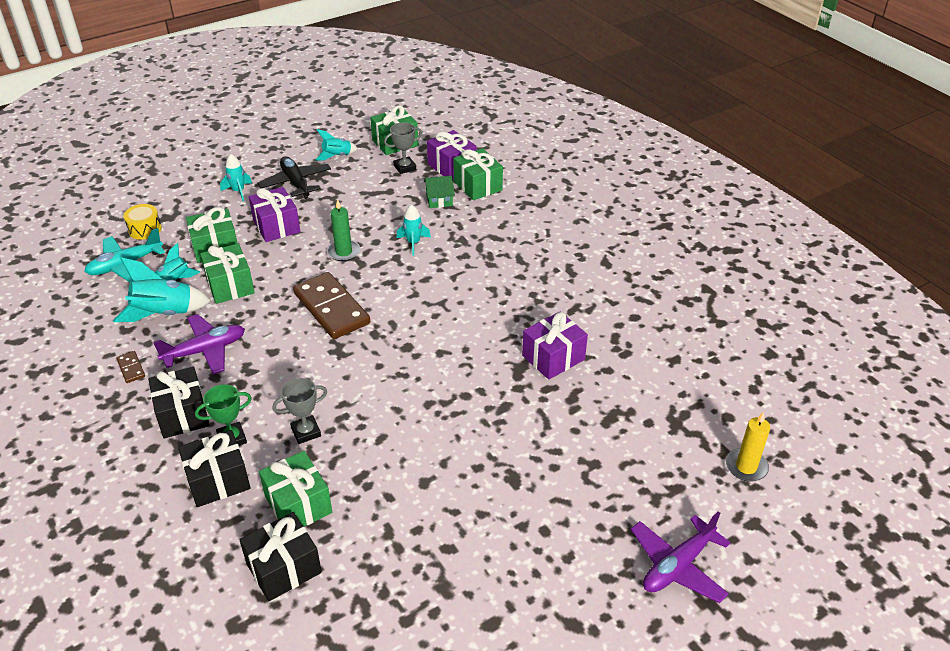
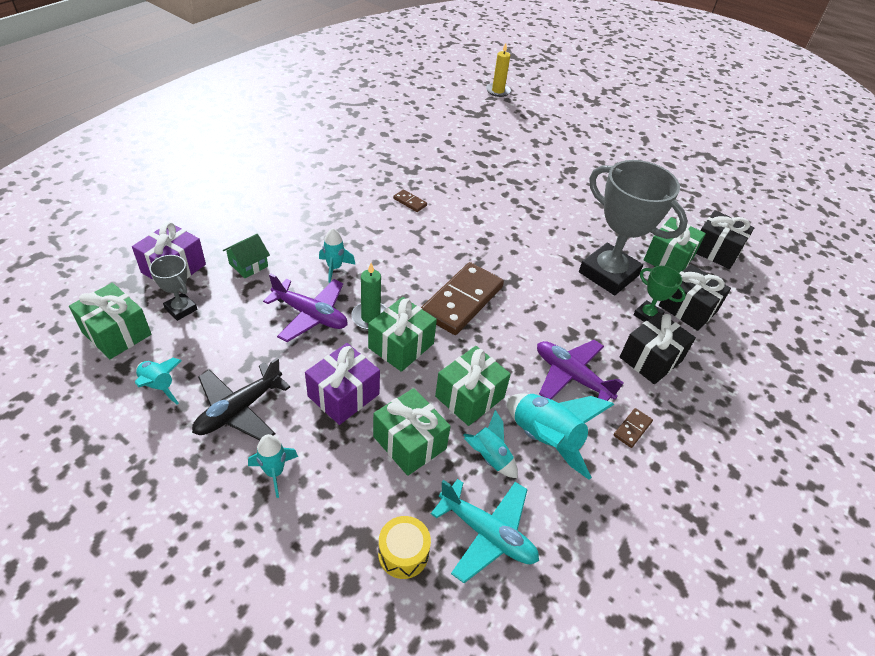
camera: 115 degrees left, 5 degrees up
grey trophy [273,378,327,444] -> grey trophy [579,160,688,295], size x2.19
green house [424,175,455,208] -> green house turned 75 degrees clockwise [223,234,270,278]
green gift [453,148,503,200] -> green gift moved to [368,297,437,372]
purple gift [522,311,588,379] -> none
purple plane [631,511,731,603] -> purple plane moved to [263,273,347,342]
none -> brown domino [393,189,427,212]

